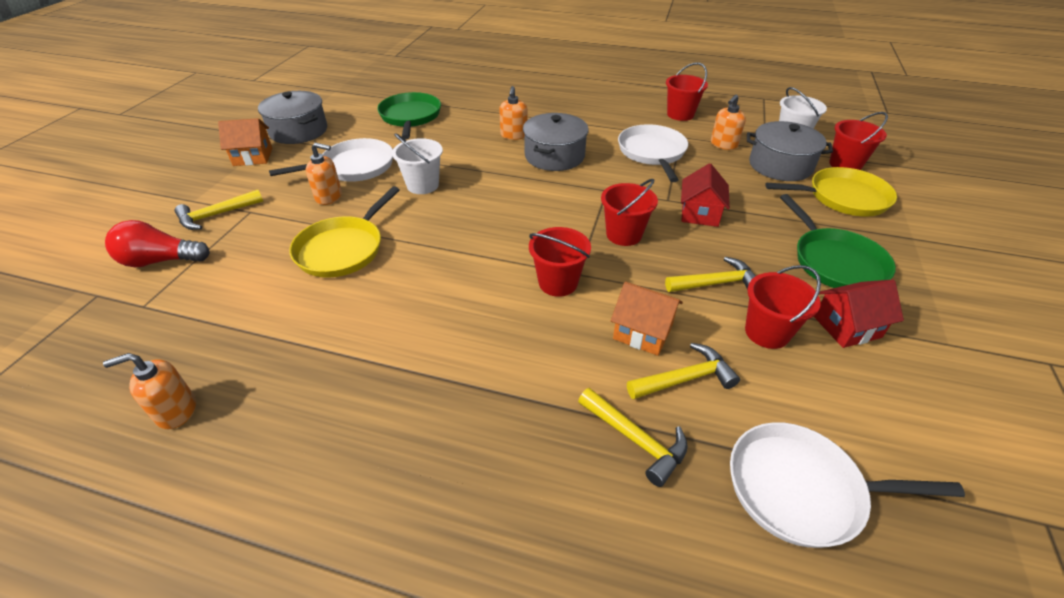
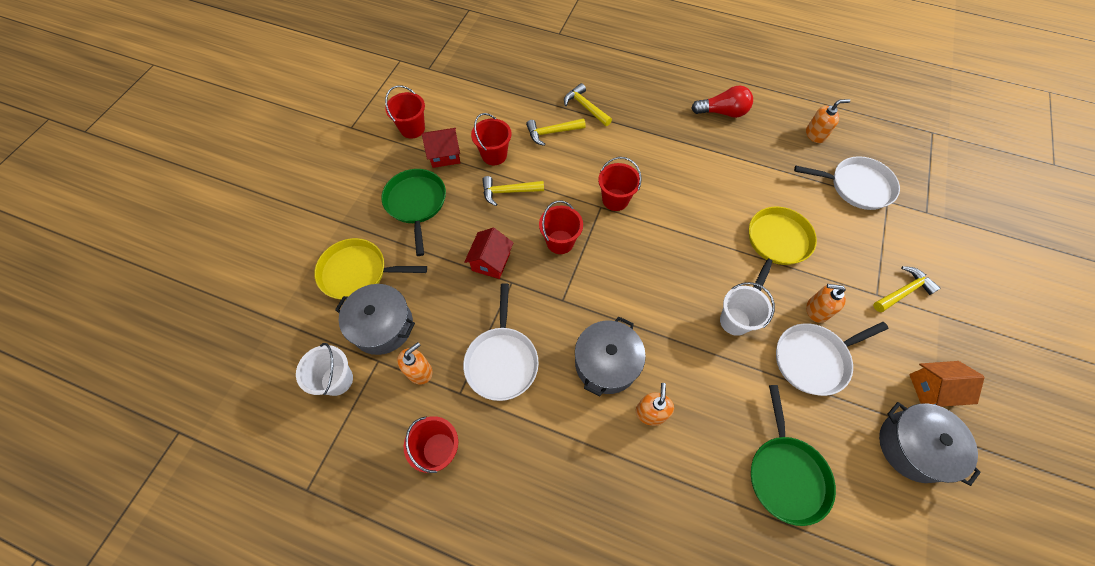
camera: 175 degrees left, 20 degrees up
red light bulb [105,220,210,267] -> red light bulb moved to [691,85,753,118]
orange house [611,282,683,356] -> none
white pan [730,422,965,548] -> white pan moved to [794,156,900,210]
red bucket [829,112,888,170] -> red bucket moved to [385,85,425,139]

